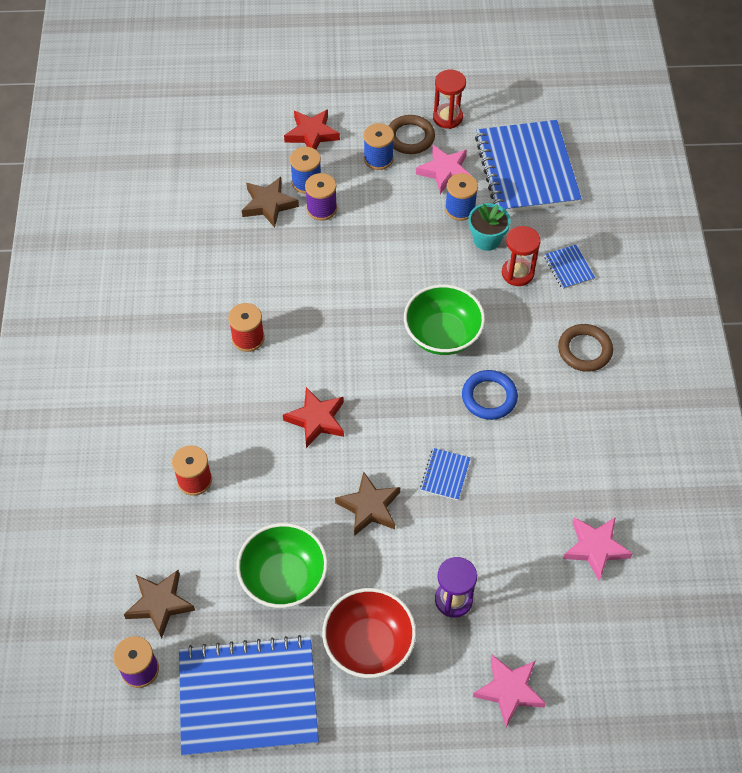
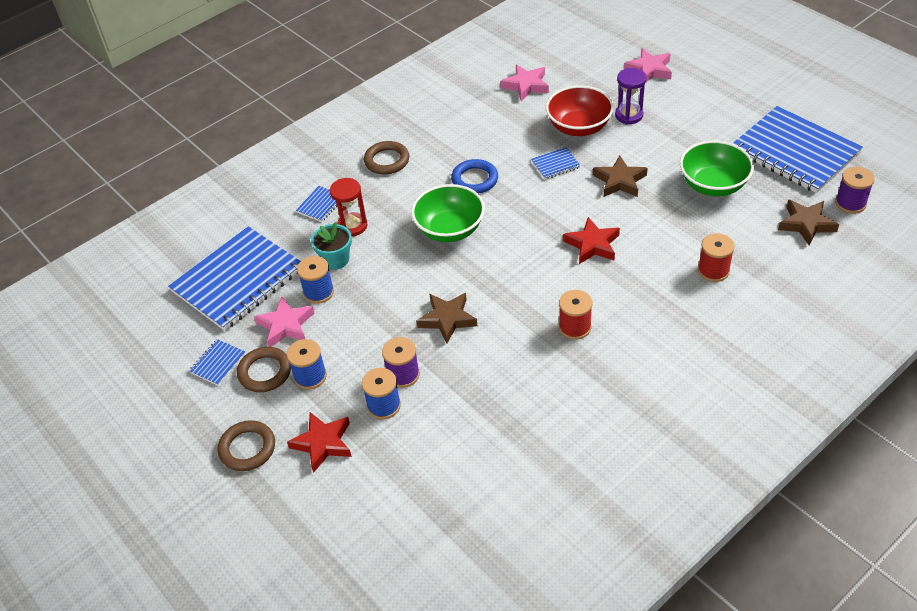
camera: 125 degrees left, 10 degrees down
brown star [242,177,299,228] -> brown star moved to [417,293,477,343]
red bowl [322,588,416,678] -> red bowl moved to [546,85,614,136]
red hourglass [433,70,466,129] -> blue notebook [189,339,246,386]
none -> brown ring [218,420,275,471]

